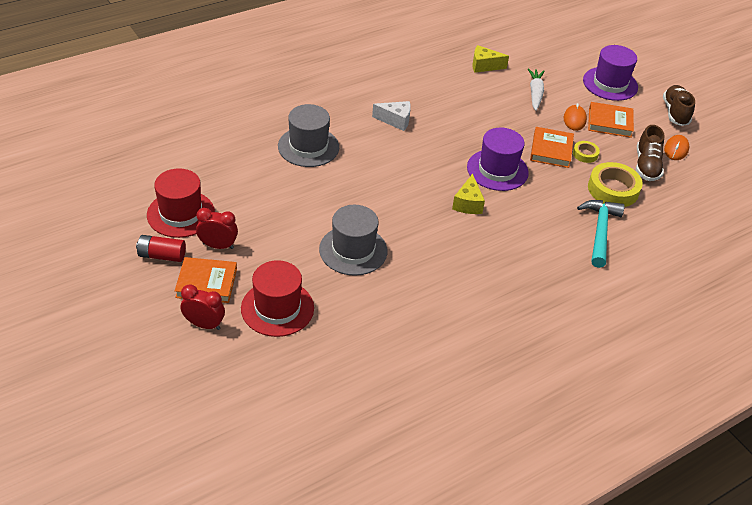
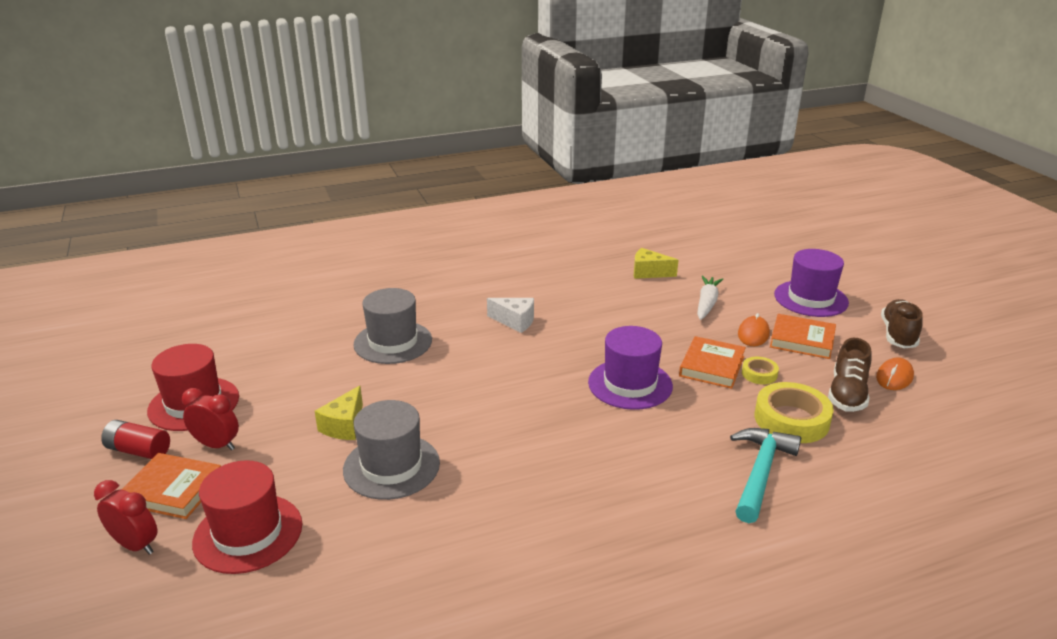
camera: 15 degrees right, 15 degrees down
yellow cheese [452,174,485,214] -> yellow cheese moved to [315,385,363,440]

